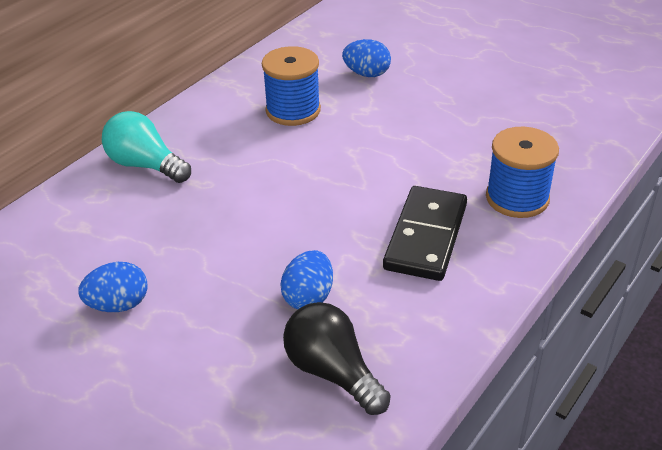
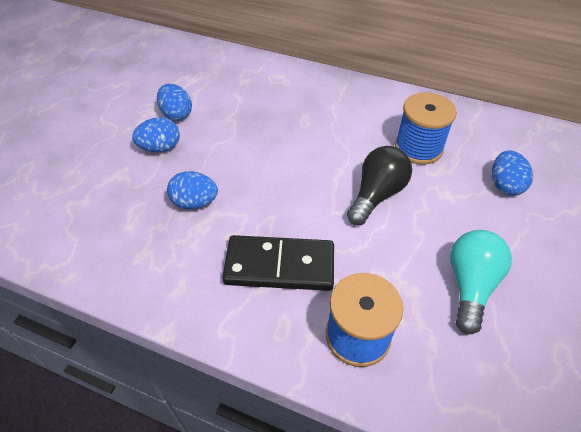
camera: 75 degrees right, 10 degrees up
turquoise light bulb [102,111,191,183] -> turquoise light bulb moved to [450,230,512,335]
black light bulb [283,302,391,415] -> black light bulb moved to [347,146,412,225]
none -> blue egg [132,117,180,152]

